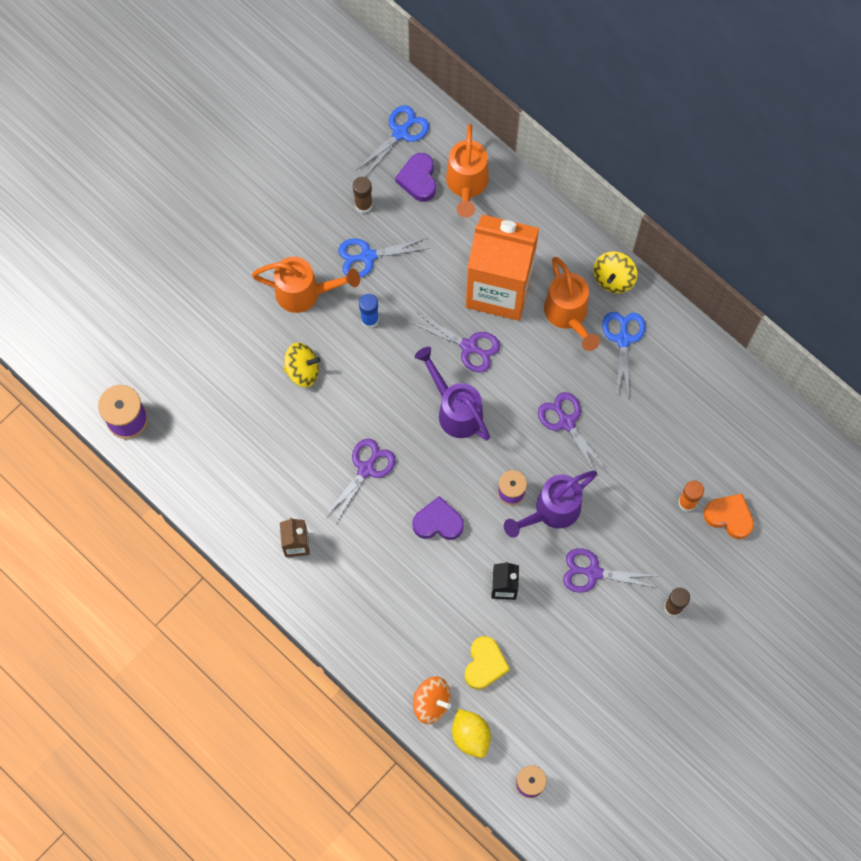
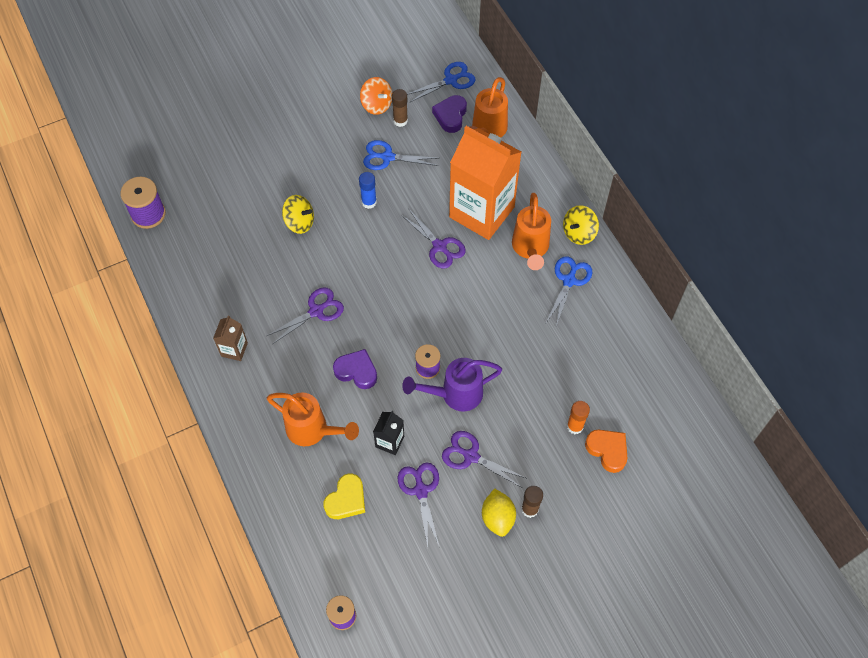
camera: 20 degrees right, 10 degrees down
orange watering can [252,257,360,313] -> orange watering can moved to [267,392,359,446]
orange spinning top [413,676,451,724] -> orange spinning top moved to [360,77,392,115]
purple watering can [414,347,490,440] -> none
yellow lemon [452,709,491,758] -> yellow lemon moved to [482,488,516,537]
purple scissors [538,392,607,476] -> purple scissors moved to [397,462,439,547]

